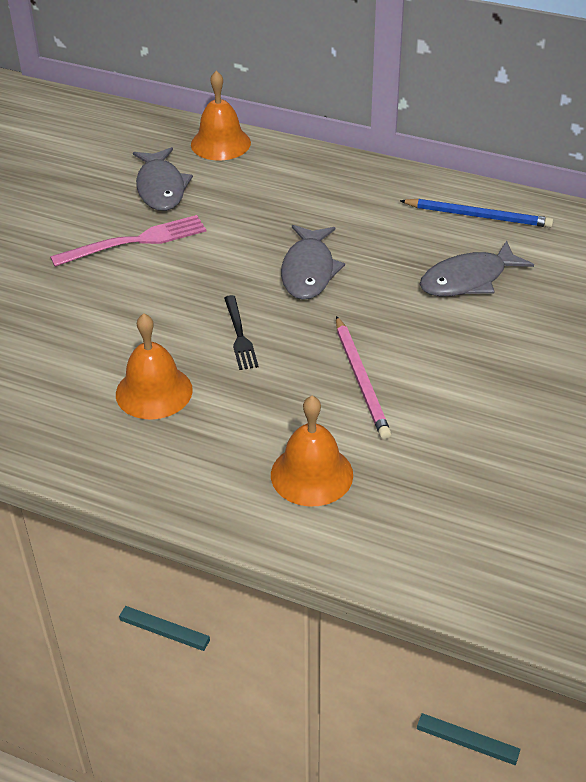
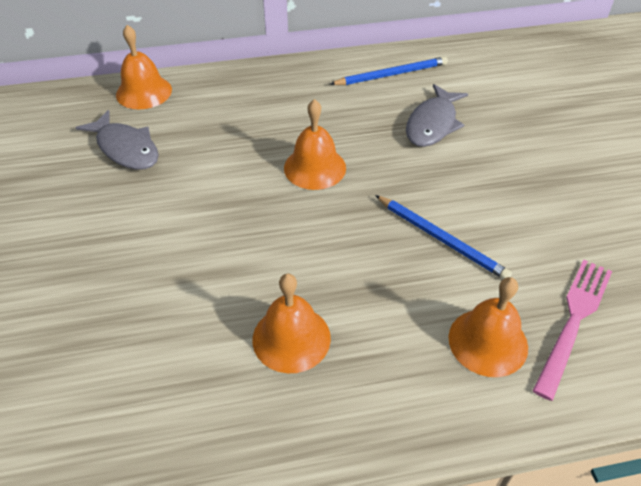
camera: 35 degrees left, 5 degrees up
pink fork [50,215,206,267] -> pink fork moved to [532,259,612,401]
black fork [224,295,259,370] -> none
grey fish [281,225,345,300] -> orange bell [284,99,346,190]
pink pencil [336,316,391,439] -> blue pencil [375,195,512,279]

